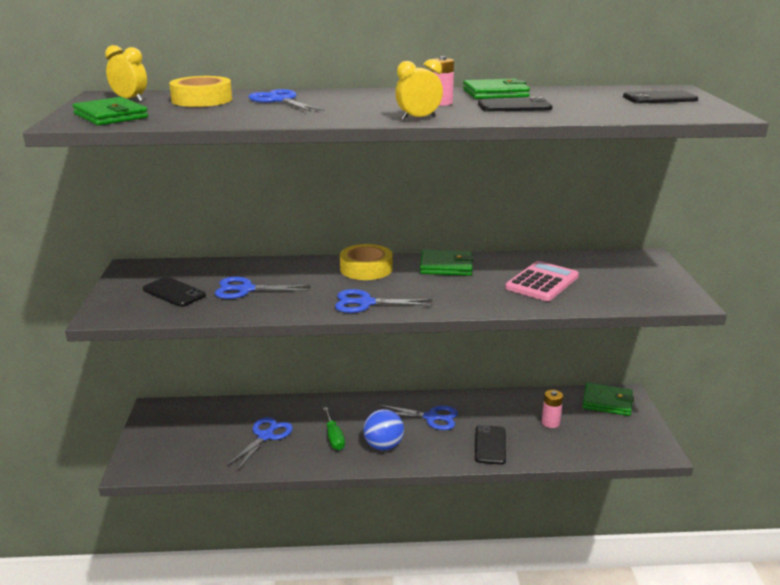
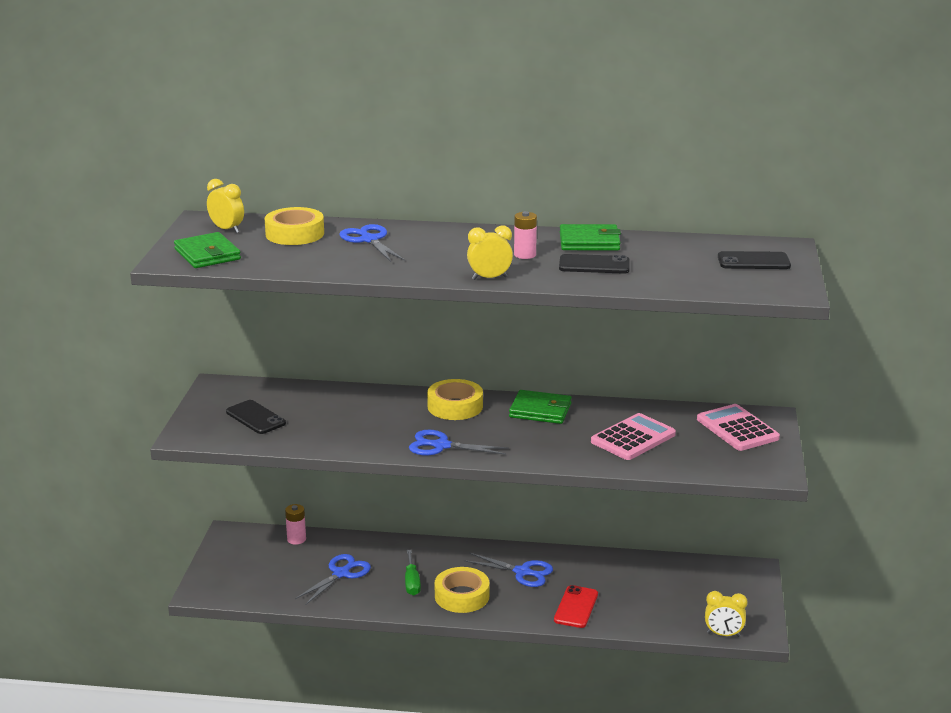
camera: 10 degrees right, 0 degrees up
blue scissors [215,277,311,299] -> none
blue ball [363,409,404,451] -> yellow tape [435,567,489,613]
black phone [475,425,506,465] -> red phone [554,585,598,628]
pink battery [542,390,563,428] -> pink battery moved to [285,504,306,545]
green wallet [583,383,634,416] -> none
none -> pink calculator [697,404,780,451]
none -> yellow clock [705,591,748,637]

